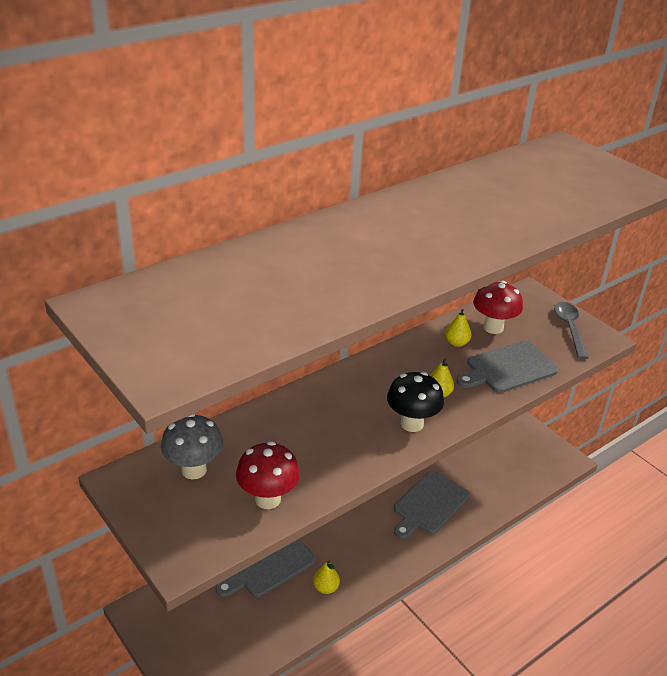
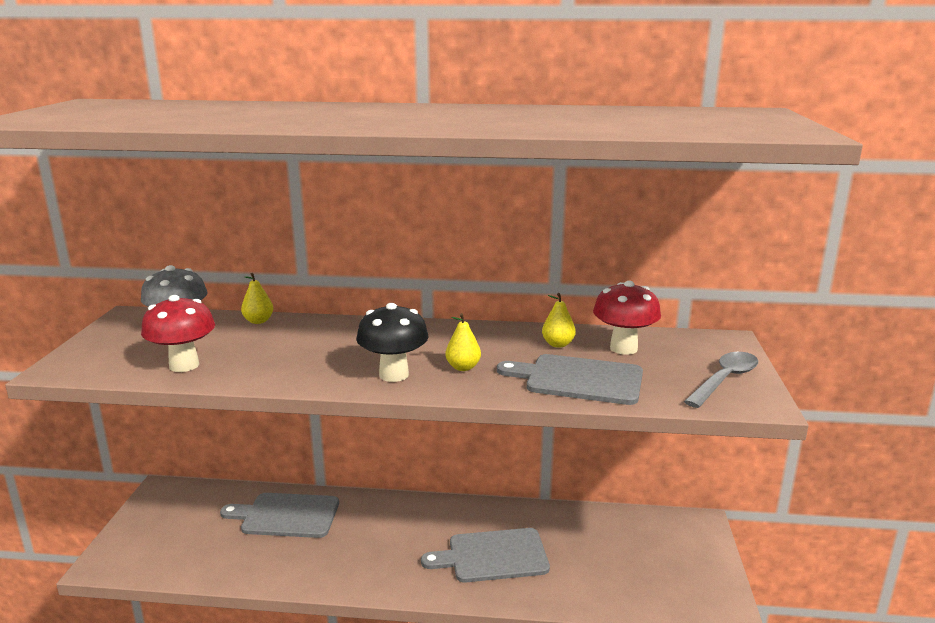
camera: 45 degrees right, 15 degrees down
yellow pear [313,561,340,594] -> yellow pear moved to [241,273,273,324]

